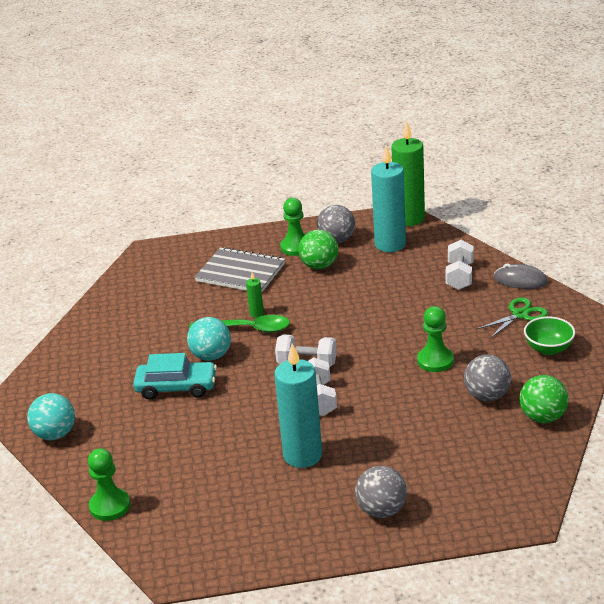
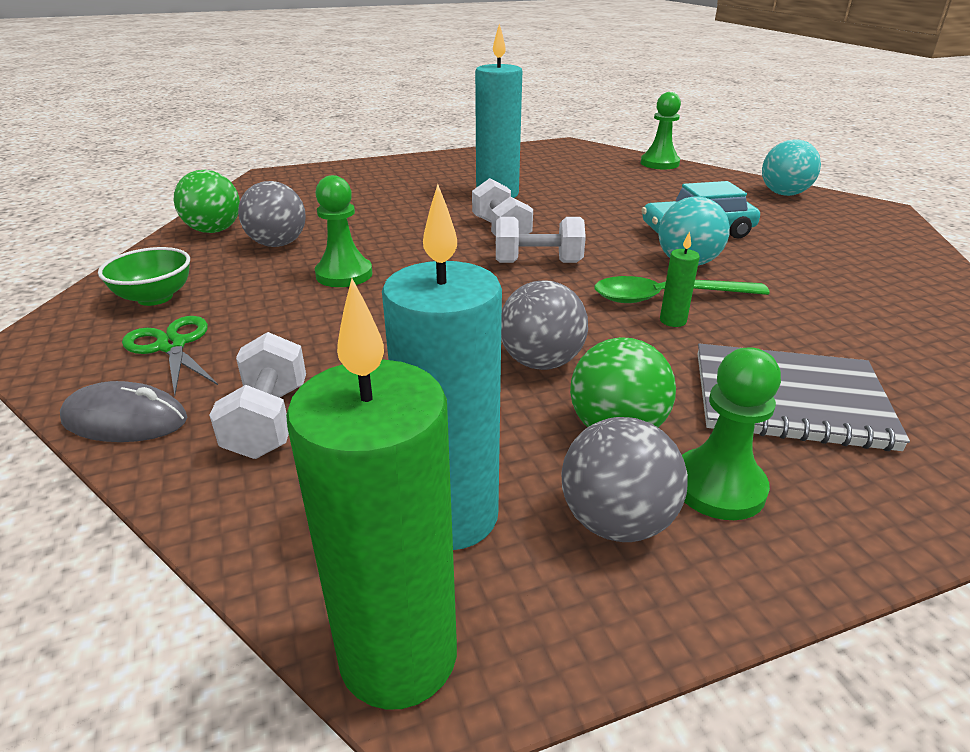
camera: 165 degrees right, 0 degrees up
grey ball [355,466,407,518] -> grey ball moved to [501,281,588,370]
green scissors [476,298,548,339] -> green scissors turned 105 degrees clockwise [122,316,218,396]

